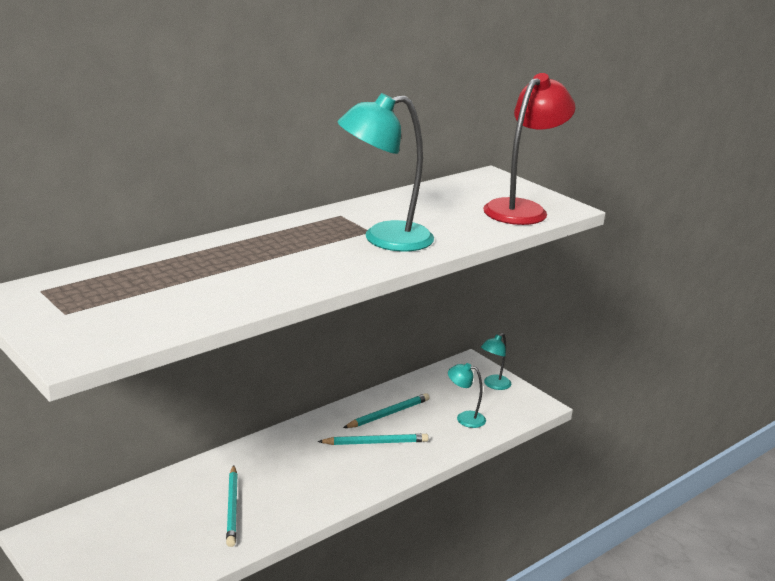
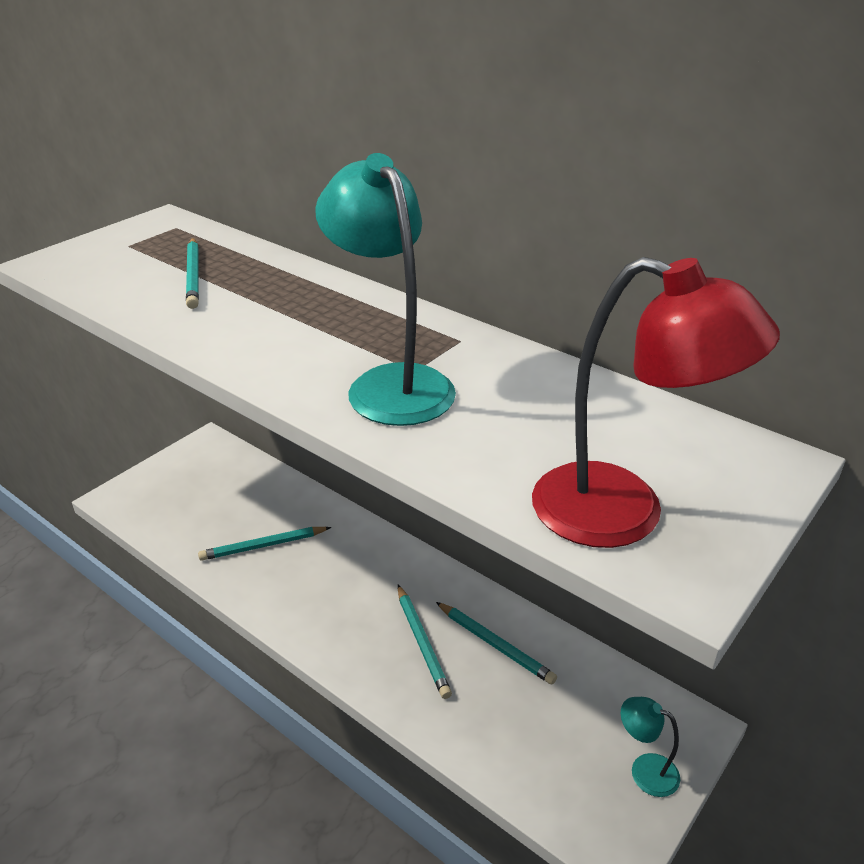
camera: 80 degrees right, 10 degrees up
turquoise lamp [448,363,486,428] -> none
none -> turquoise pencil [186,238,199,309]

